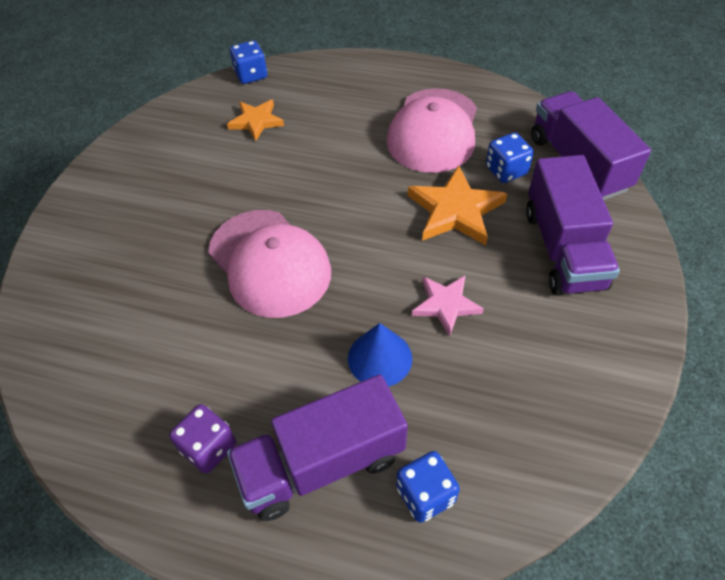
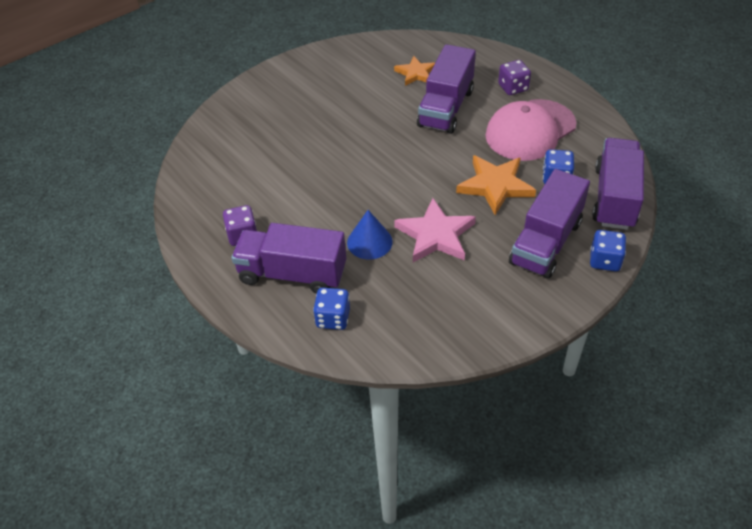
camera: 35 degrees right, 5 degrees down
pink cap [208,210,331,318] -> none
blue dice [230,40,267,84] -> blue dice moved to [590,230,626,271]
pink star [412,275,484,337] -> pink star [394,198,476,262], size x1.57
none -> purple truck [417,44,476,134]
none -> purple dice [498,60,531,95]

